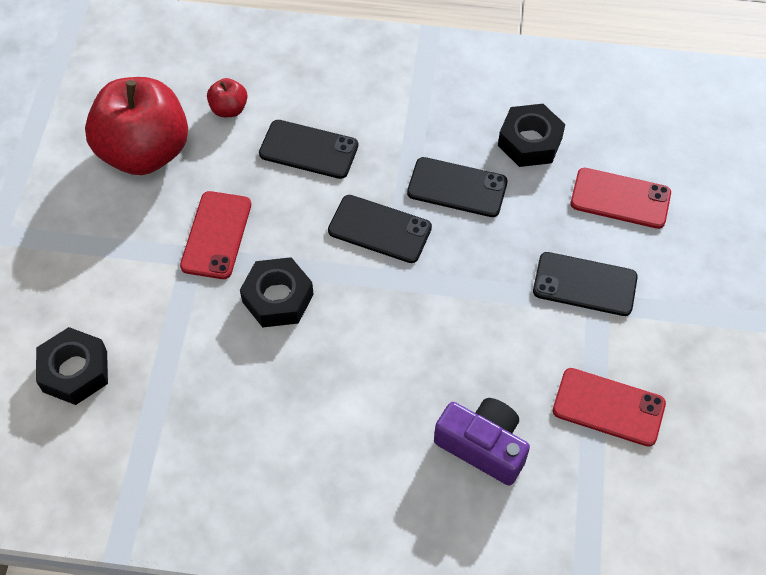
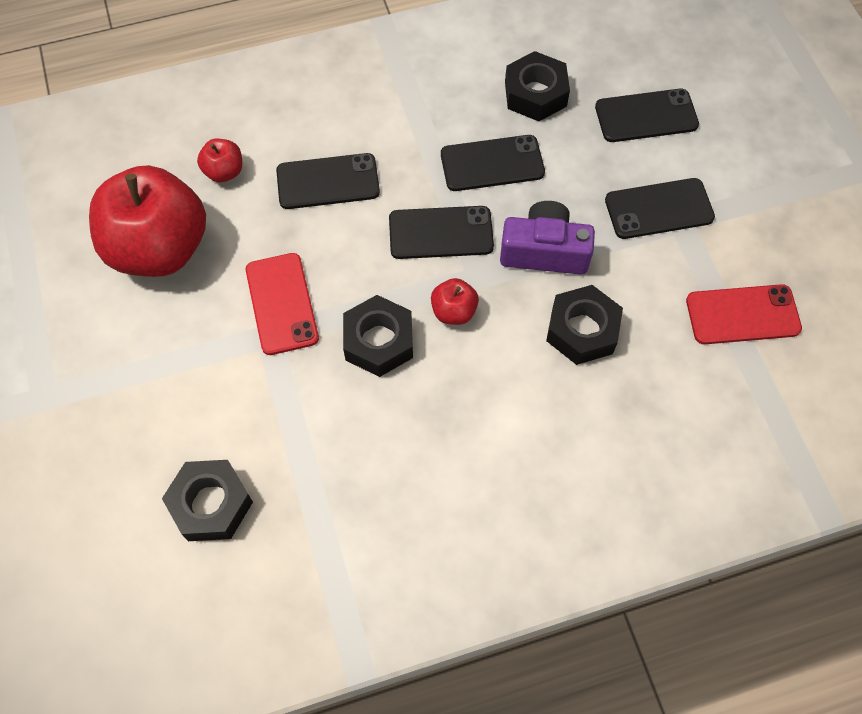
camera: 25 degrees left, 5 degrees up
purple camera [434,398,530,486] -> purple camera moved to [500,201,595,275]
red phone [571,168,671,229] -> black phone [595,89,699,142]
none -> red apple [431,278,479,325]
none -> black nut [546,285,623,365]

